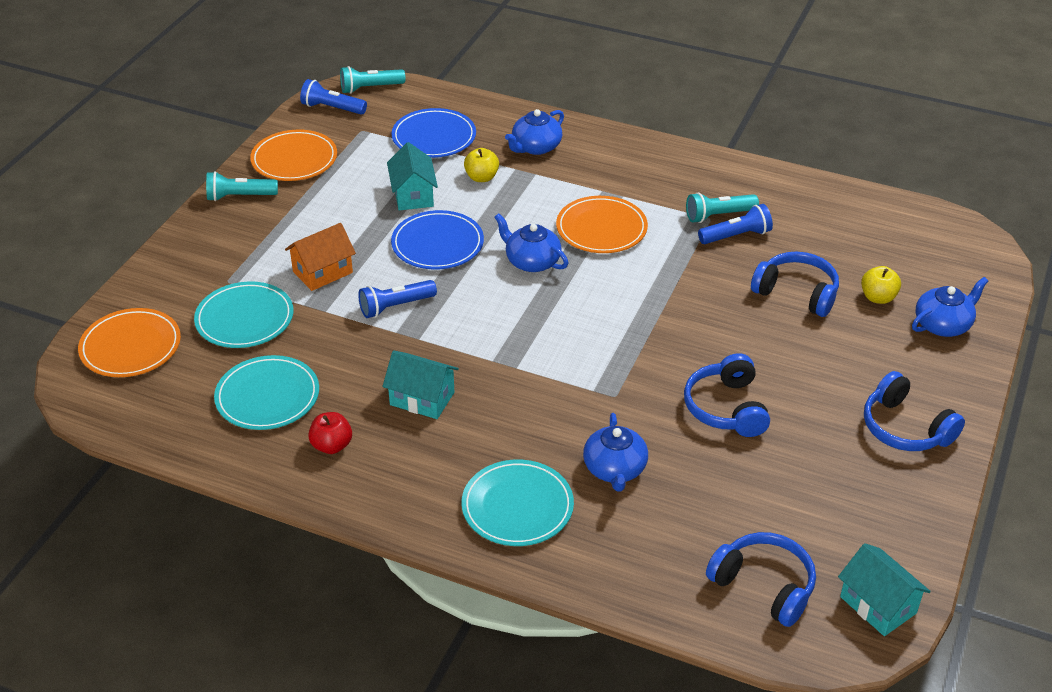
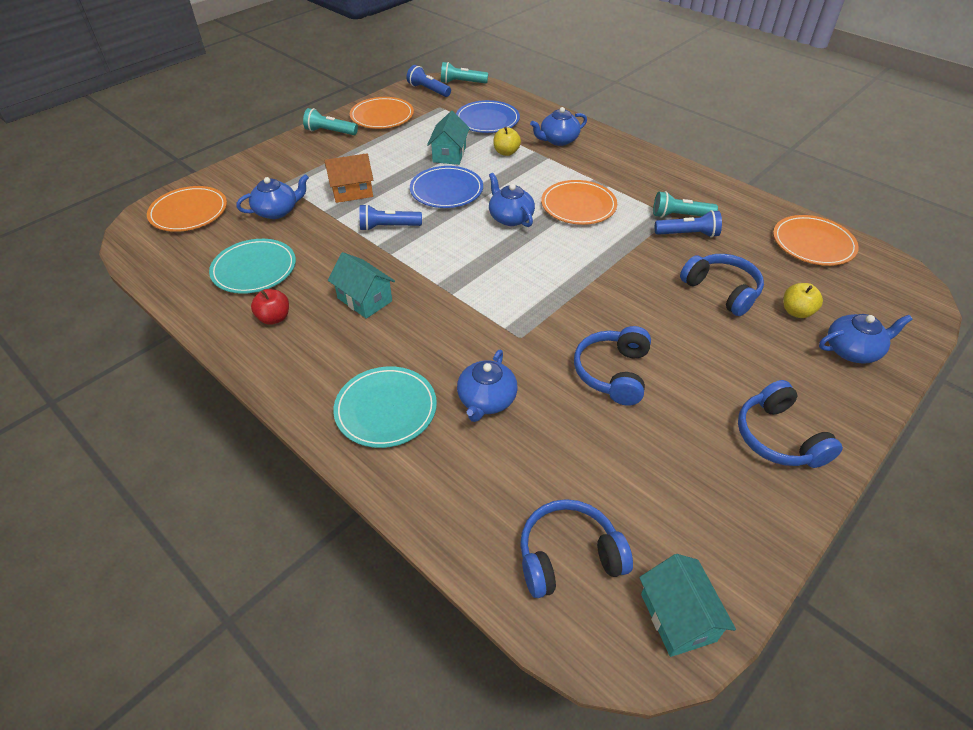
camera: 20 degrees right, 5 degrees up
turquoise plate [194,282,293,348] -> blue teapot [236,174,309,219]
blue headphones [706,532,816,627] -> blue headphones turned 75 degrees counterclockwise [520,499,633,598]
none -> orange plate [773,215,859,266]

